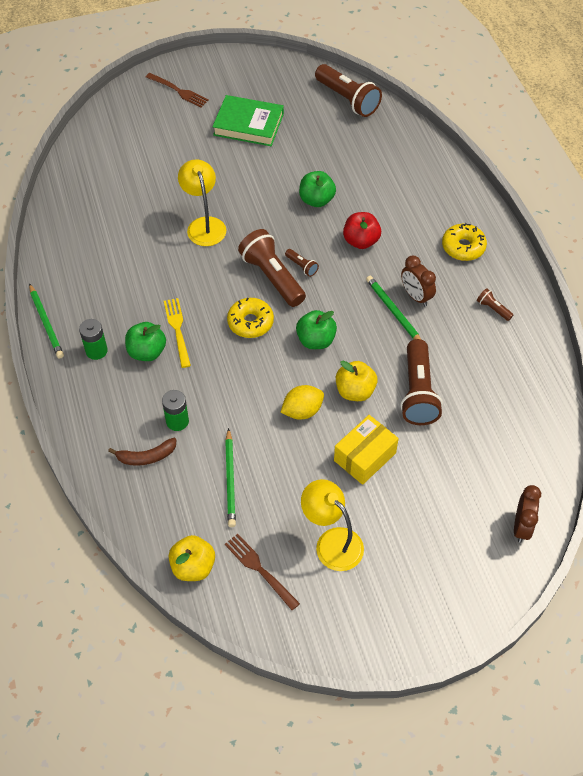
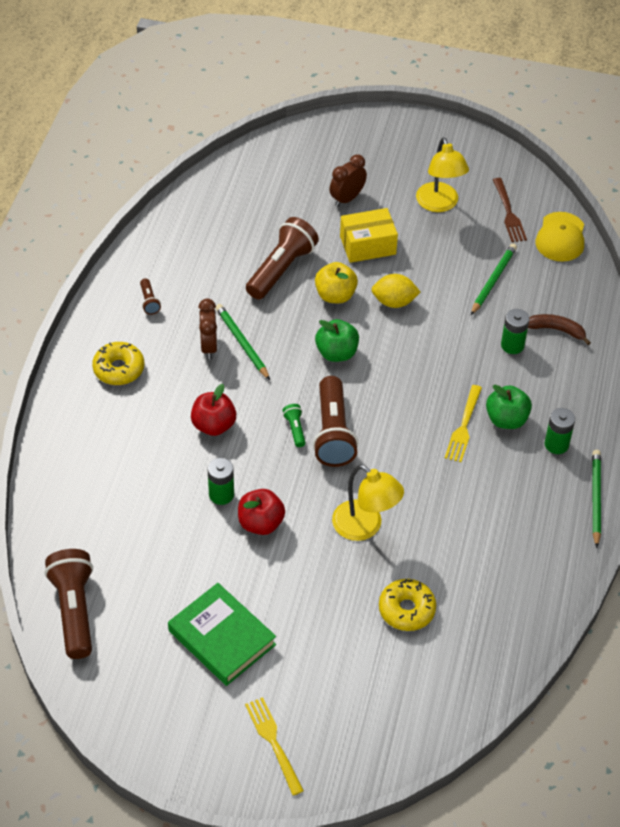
camera: 150 degrees left, 5 degrees down
brown fork [146,73,209,108] -> yellow fork [245,697,304,796]
yellow apple [169,535,215,581] -> yellow cap [535,212,584,262]
yellow lamp [178,159,226,246] -> yellow lamp turned 60 degrees counterclockwise [332,464,404,541]
yellow donut [227,298,274,338] -> yellow donut moved to [379,579,436,631]
brown flashlight [285,249,319,277] -> green flashlight [282,404,305,447]
green apple [299,171,336,207] -> green battery [208,458,234,505]
green pencil [366,276,421,339] -> green pencil turned 150 degrees clockwise [216,304,270,380]
brown clock [514,485,541,543] -> brown clock moved to [330,154,367,207]
none -> red apple [238,489,285,535]

